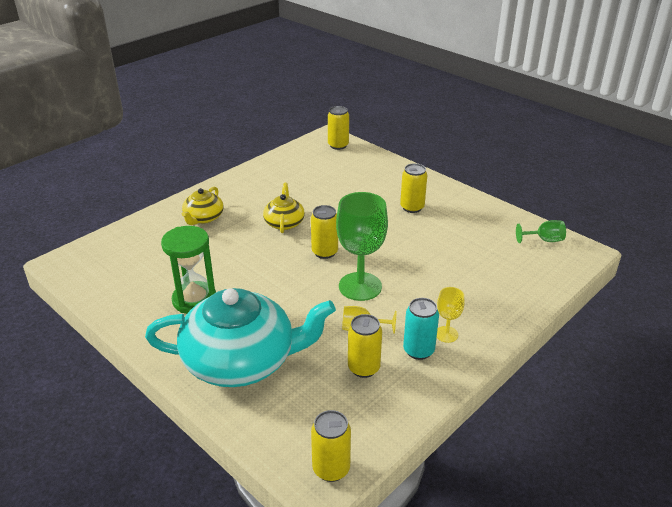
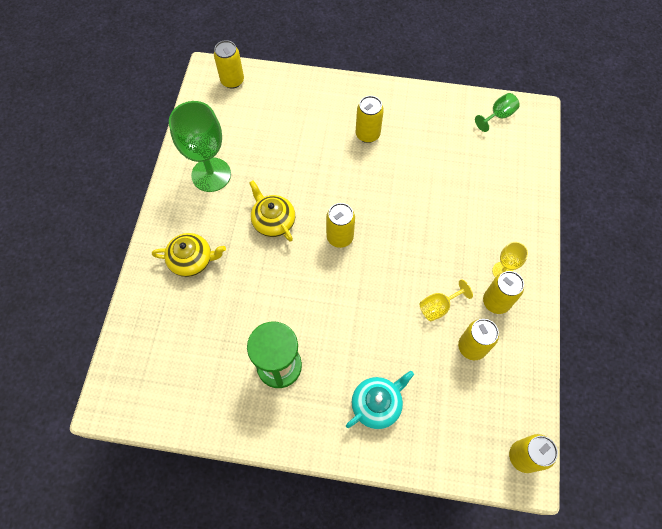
camera: 35 degrees left, 30 degrees up
turquoise teapot [145,288,336,387] -> turquoise teapot [346,371,414,429], size x0.47
yellow teapot [182,187,224,225] -> yellow teapot turned 75 degrees counterclockwise [152,233,226,277]
green goblet [336,192,388,301] -> green goblet moved to [169,101,231,192]
turquoise can [403,298,439,360] -> yellow can [483,271,524,314]

